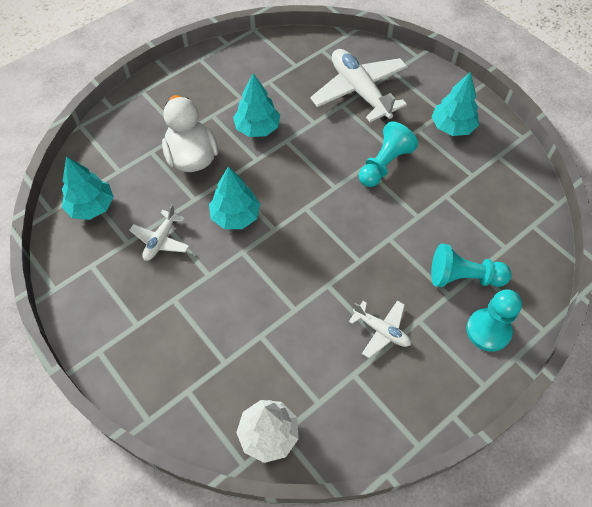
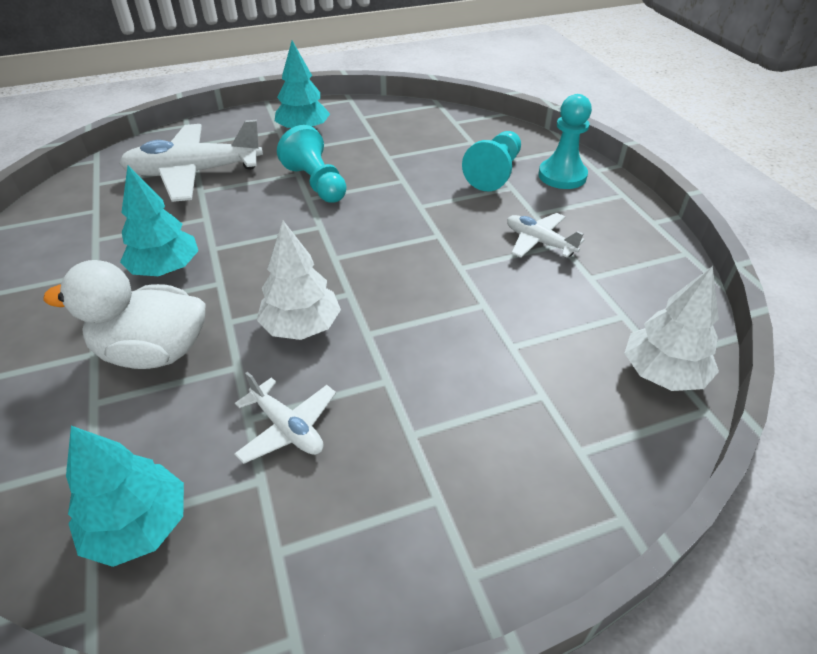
camera: 70 degrees left, 15 degrees down
turquoise tree [209,167,261,229] -> white tree [257,221,341,340]
white plane [349,300,411,358] -> white plane turned 105 degrees counterclockwise [507,213,584,258]

